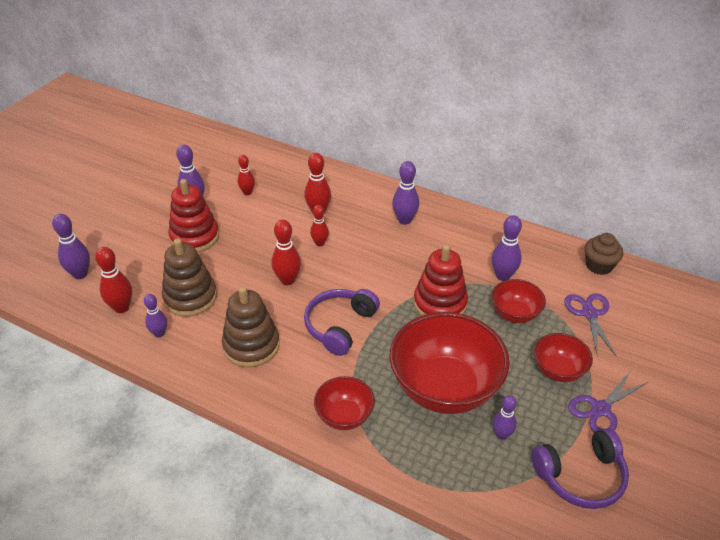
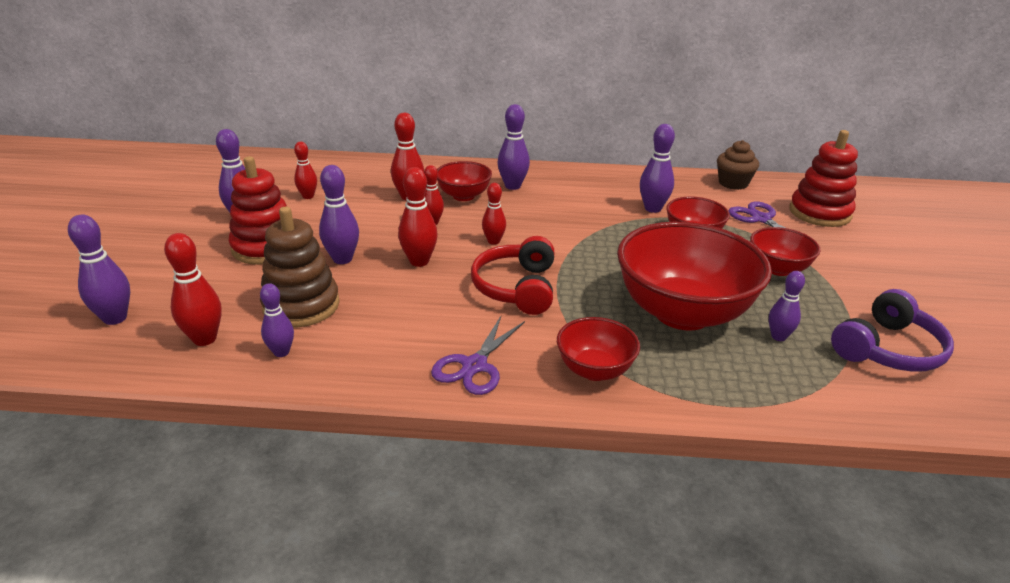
camera: 25 degrees left, 10 degrees down
brown stacking toy [222,286,280,367] -> none
purple headphones [304,289,380,356] -> red headphones [471,236,554,315]
red stacking toy [414,244,468,316] -> red stacking toy moved to [790,130,858,227]
purple scissors [568,371,648,433] -> purple scissors moved to [431,316,525,395]
none -> purple bowling pin [319,165,359,264]
none -> red bowl [437,161,492,201]
none -> red bowling pin [482,183,506,245]

